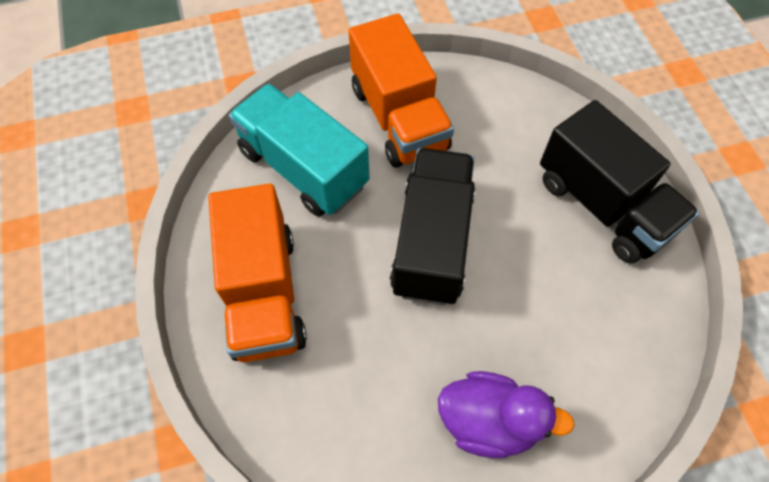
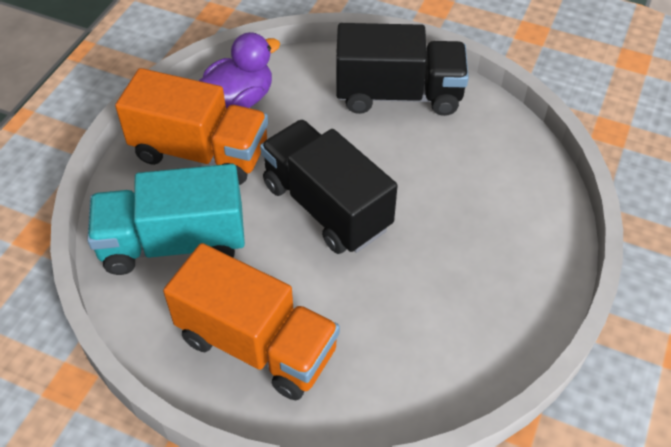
camera: 50 degrees left, 10 degrees down
purple duck [438,371,575,459] -> purple duck moved to [199,32,280,109]

